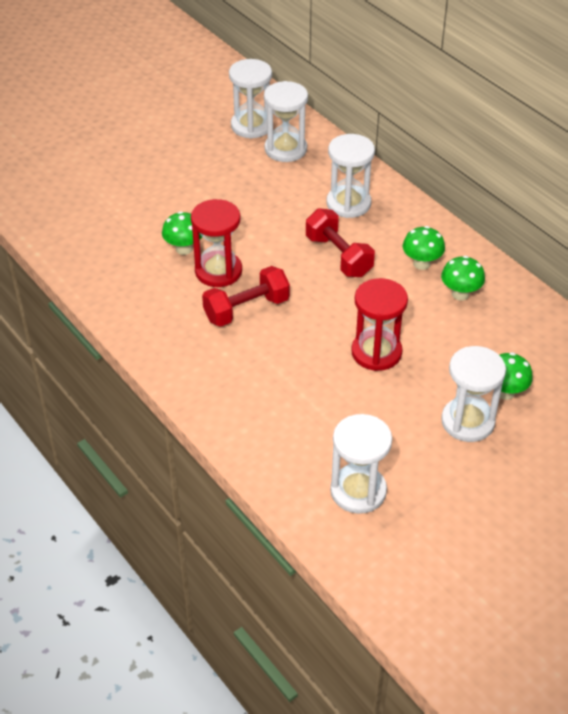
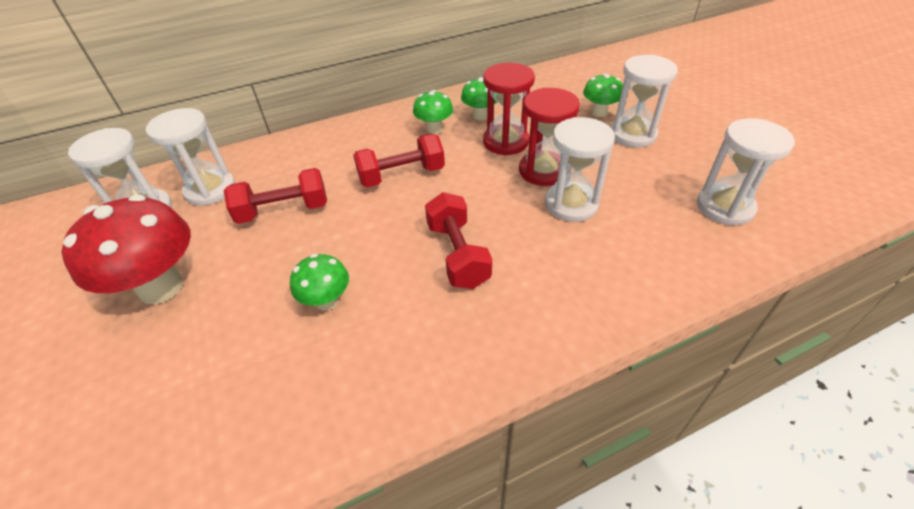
camera: 75 degrees left, 0 degrees up
red hourglass [191,199,242,287] -> red hourglass moved to [483,63,535,155]
white hourglass [327,134,375,218] -> white hourglass moved to [545,117,615,222]
none -> red mushroom [62,195,191,304]
none -> red dumbbell [224,168,327,224]

